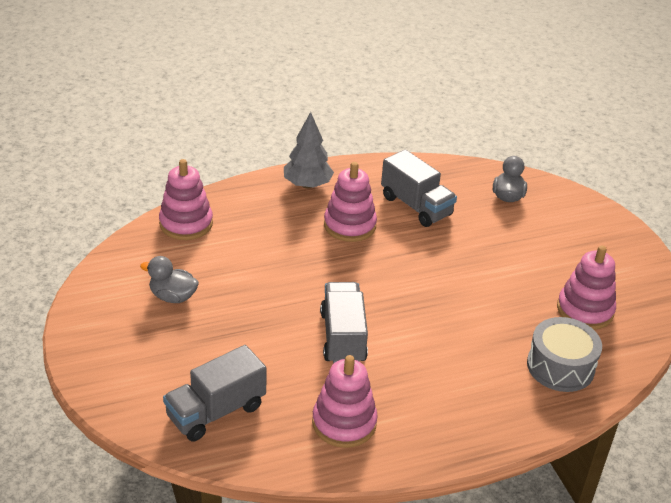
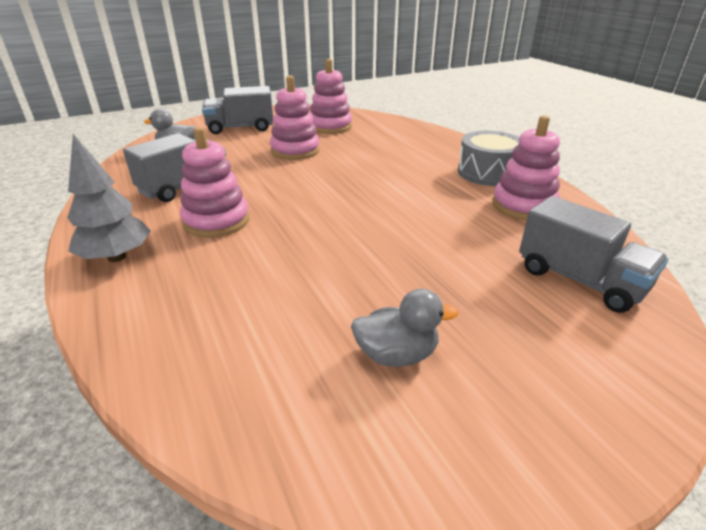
camera: 95 degrees left, 5 degrees down
grey duck [140,256,199,303] -> grey duck turned 105 degrees counterclockwise [351,289,458,367]
pink stacking toy [159,159,213,240] -> pink stacking toy moved to [270,76,320,160]
grey truck [320,282,368,364] -> grey truck moved to [202,86,273,134]
grey drum [527,317,602,392] -> grey drum moved to [458,131,519,186]

